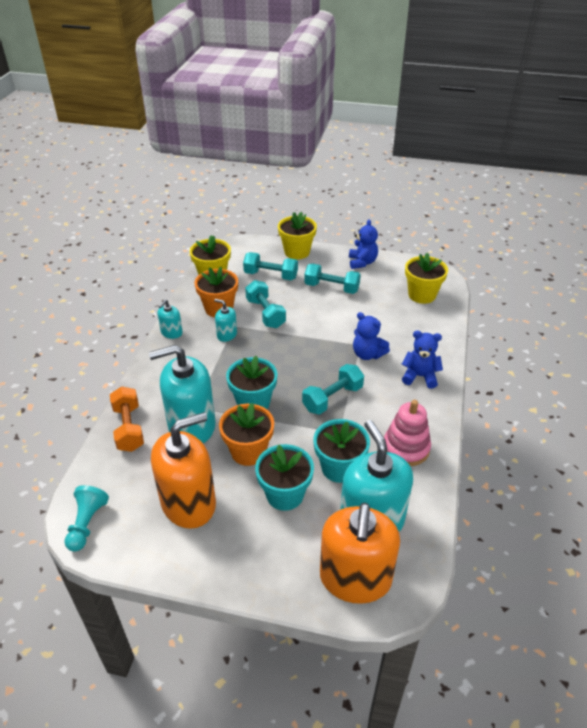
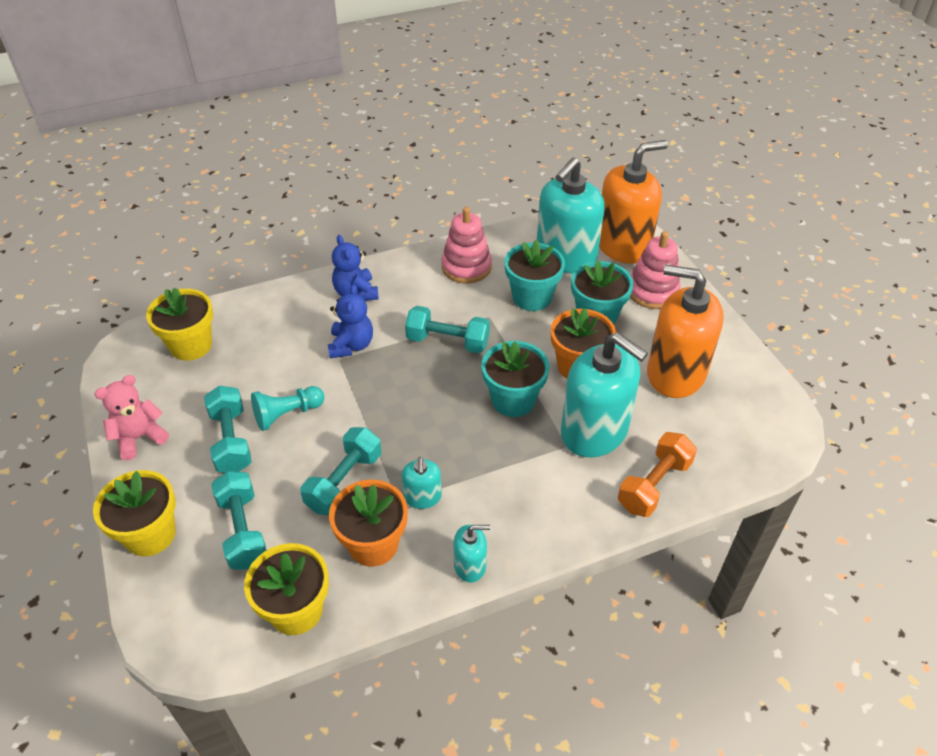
camera: 125 degrees left, 5 degrees up
turquoise pawn [64,485,109,552] -> turquoise pawn moved to [251,386,324,431]
blue teddy bear [349,219,378,269] -> pink teddy bear [94,375,169,460]
none -> pink stacking toy [630,231,680,309]

